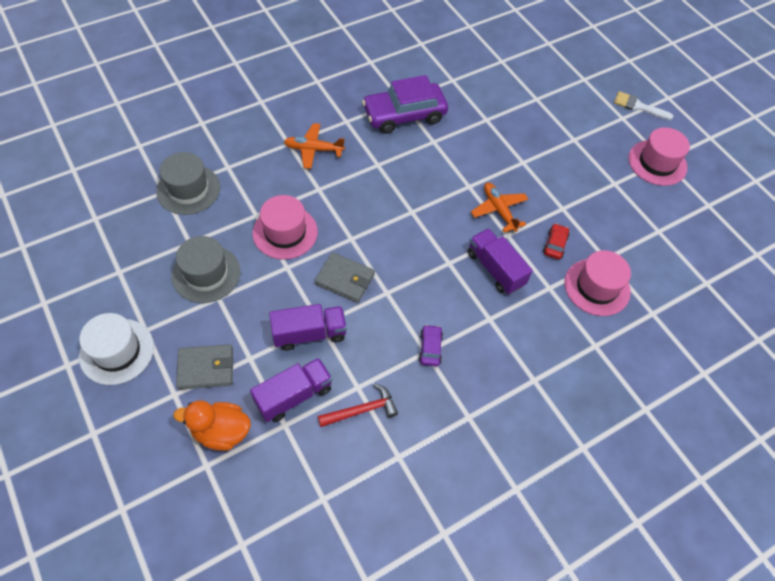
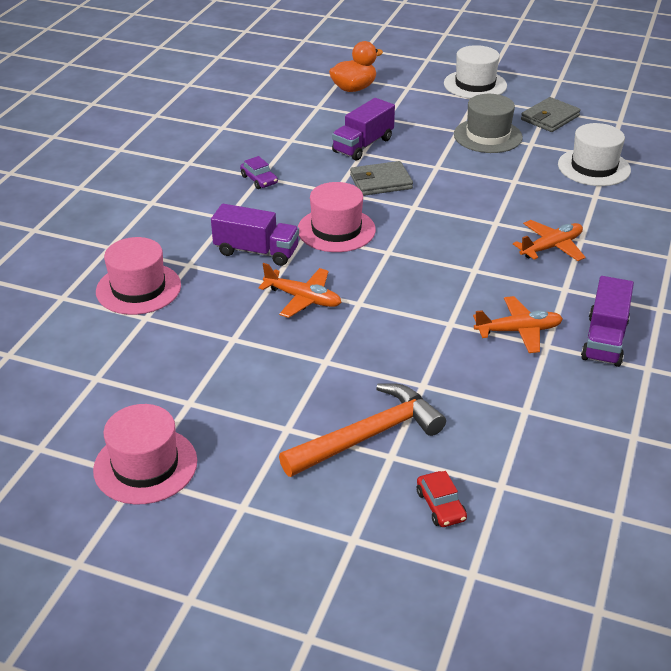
camera: 145 degrees right, 20 degrees down
grey hat [156,152,220,215] -> white hat [558,123,631,186]
grey wallet [176,344,233,390] -> grey wallet moved to [521,97,581,132]
purple truck [250,358,332,422] -> purple truck moved to [581,276,634,367]
pink hat [253,195,318,259] -> pink hat moved to [298,182,376,252]
red hammer [318,383,398,427] -> none
purple car [362,75,448,134] -> orange plane [473,296,563,353]
red car [543,224,569,259] -> red car moved to [417,471,467,527]
white brush [614,91,673,120] -> none
none -> orange hammer [279,383,446,477]

